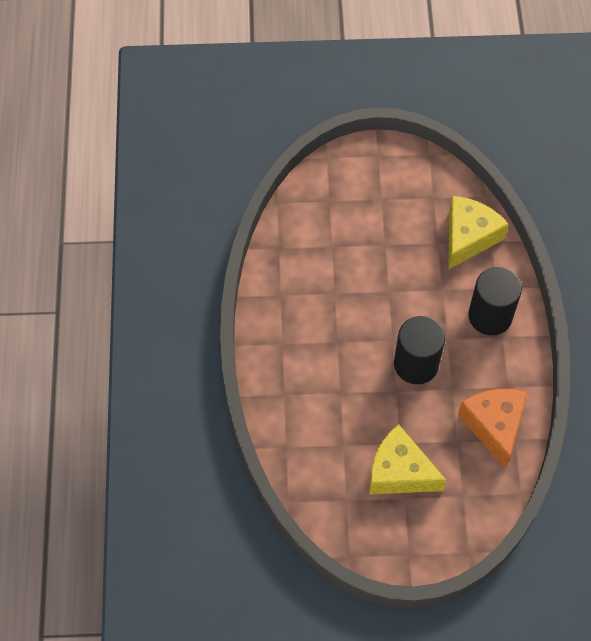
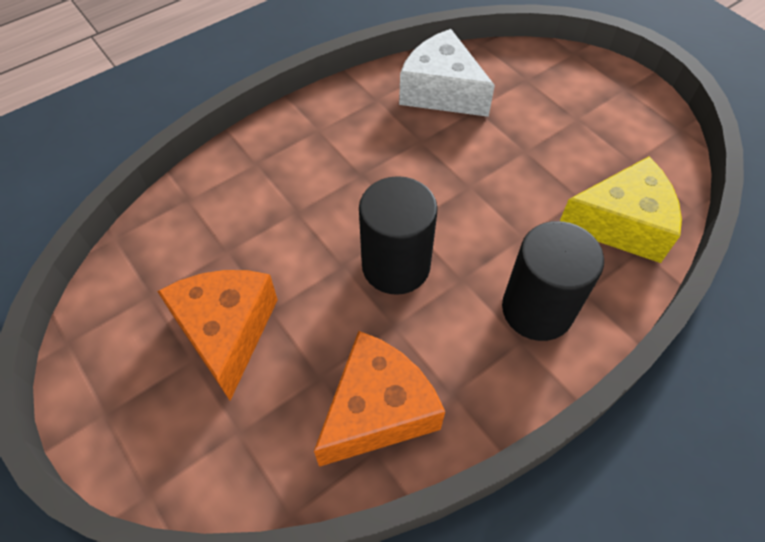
camera: 55 degrees right, 5 degrees down
yellow cheese [369,424,446,495] -> orange cheese [157,270,278,401]
none -> white cheese [399,29,495,117]

